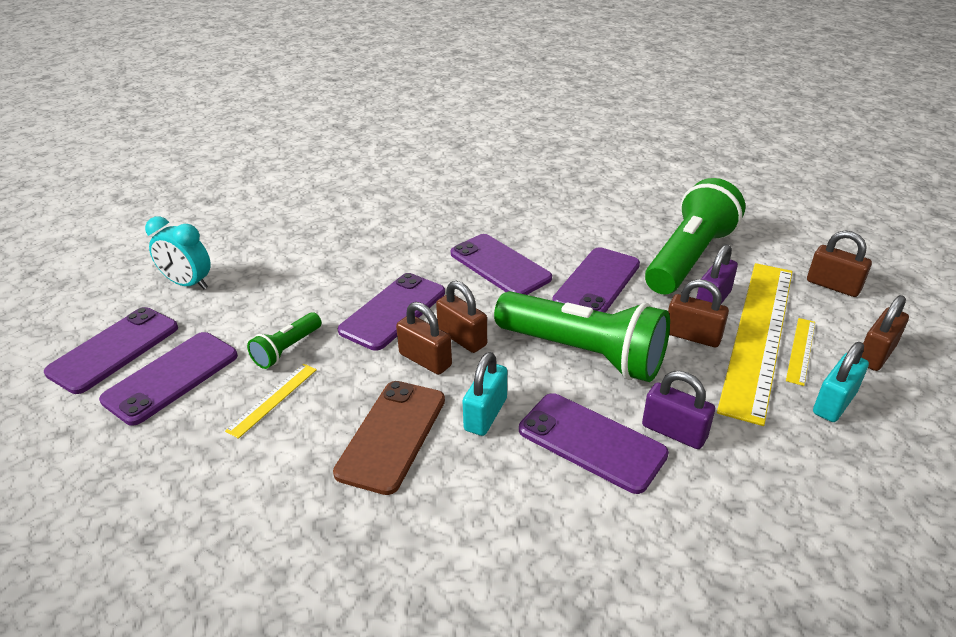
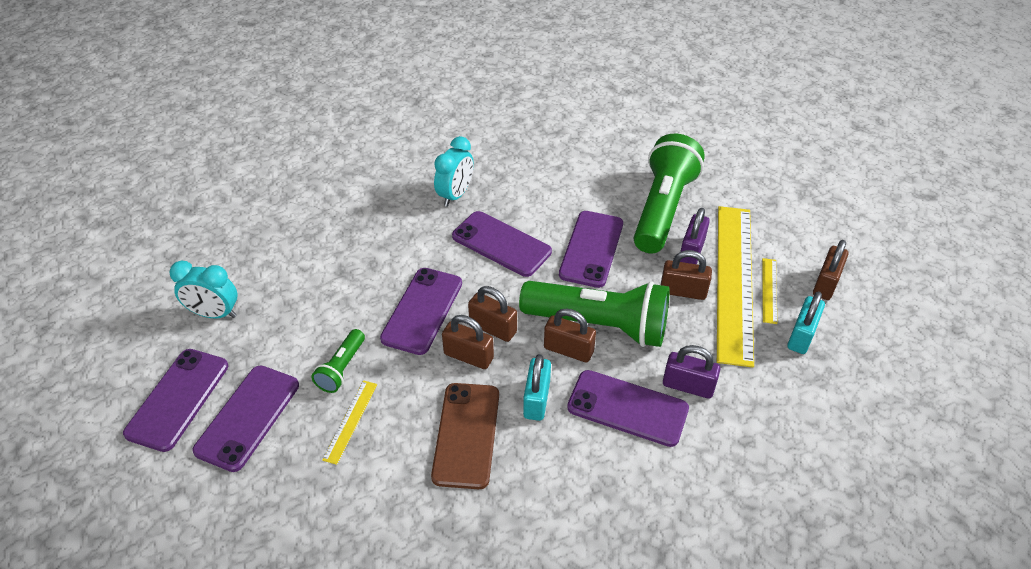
camera: 15 degrees left, 10 degrees up
brown padlock [807,231,872,297] -> brown padlock moved to [544,308,596,362]
none -> turquoise clock [434,136,474,207]

